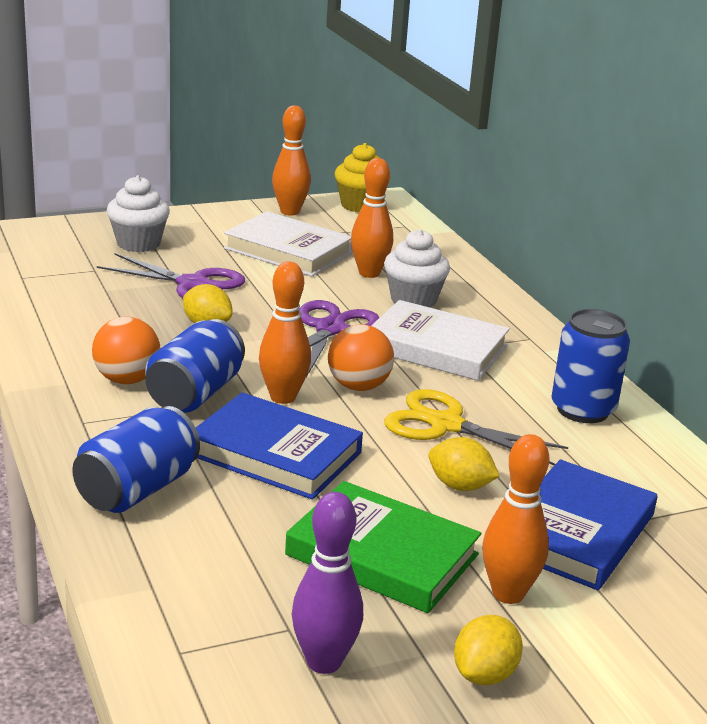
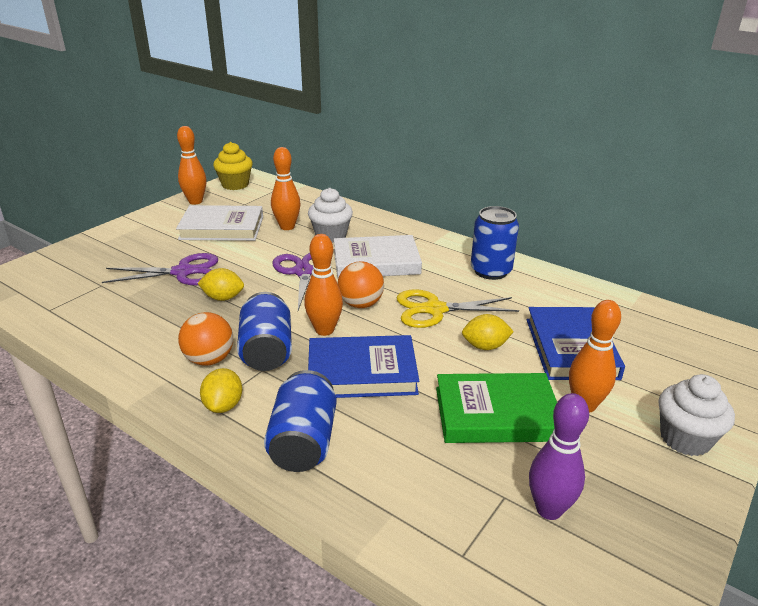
camera: 30 degrees left, 5 degrees up
white cupcake [107,175,170,252] -> white cupcake moved to [659,374,735,456]
yellow lemon [454,615,523,685] -> yellow lemon moved to [200,368,242,413]

